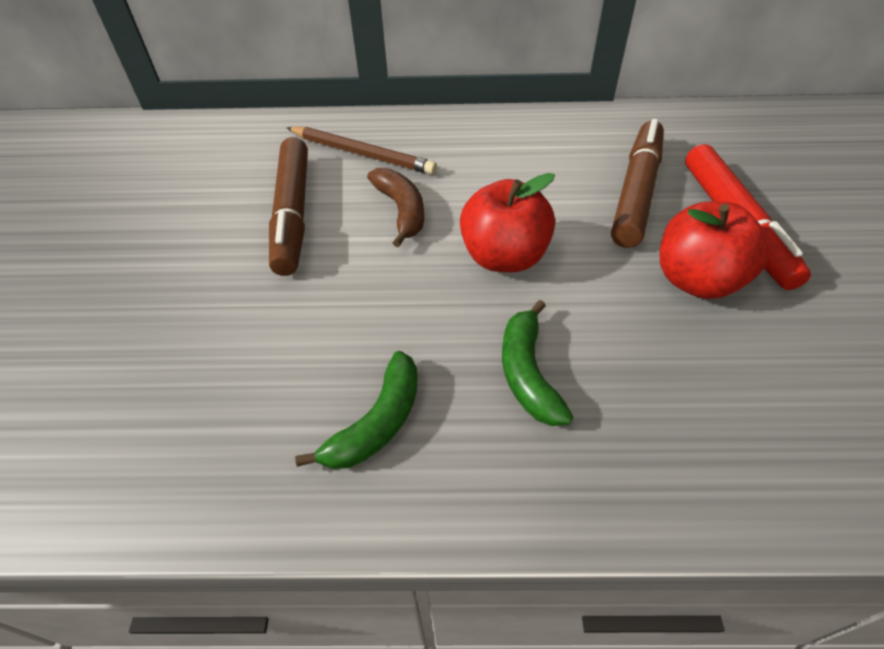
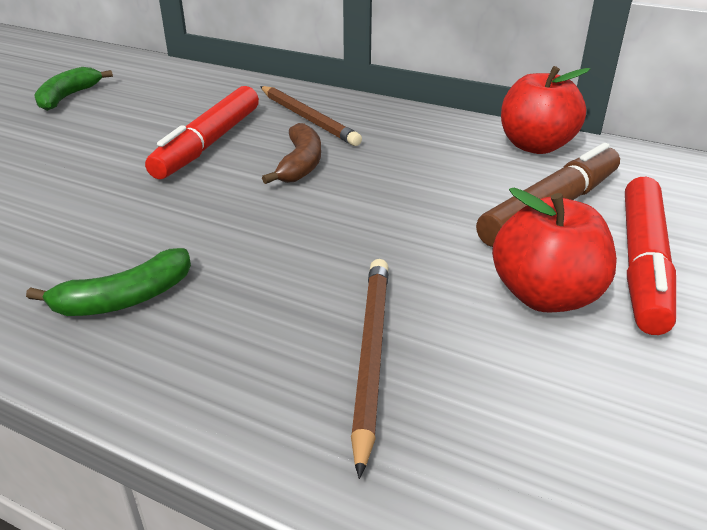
camera: 25 degrees right, 15 degrees down
brown marker [269,137,308,276] -> red marker [145,86,259,179]
red apple [460,173,555,272] -> red apple moved to [501,66,590,154]
green banana [502,300,574,426] -> green banana moved to [34,67,113,111]
none -> brown pencil [351,259,388,479]

